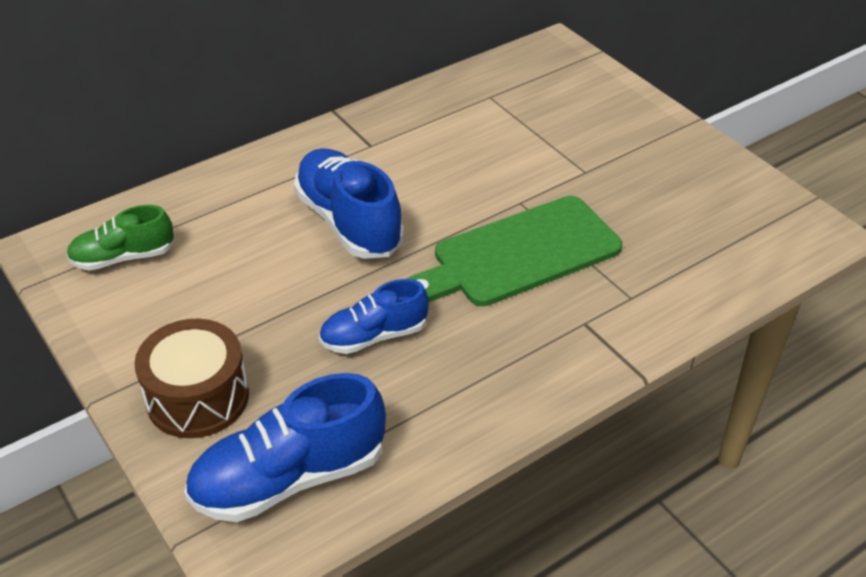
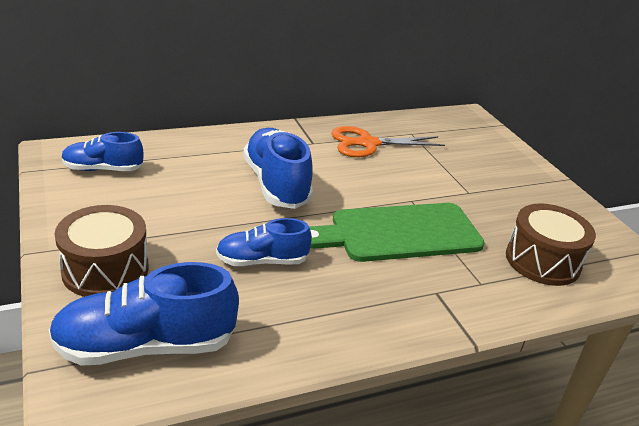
camera: 10 degrees right, 10 degrees down
green shoe [66,205,174,271] -> blue shoe [62,132,143,171]
none -> orange scissors [331,126,445,157]
none -> brown drum [506,203,596,286]

